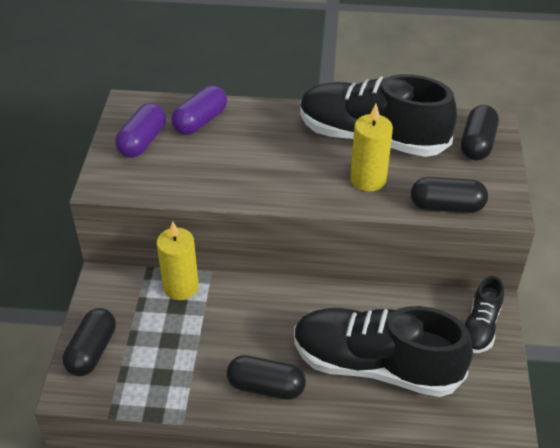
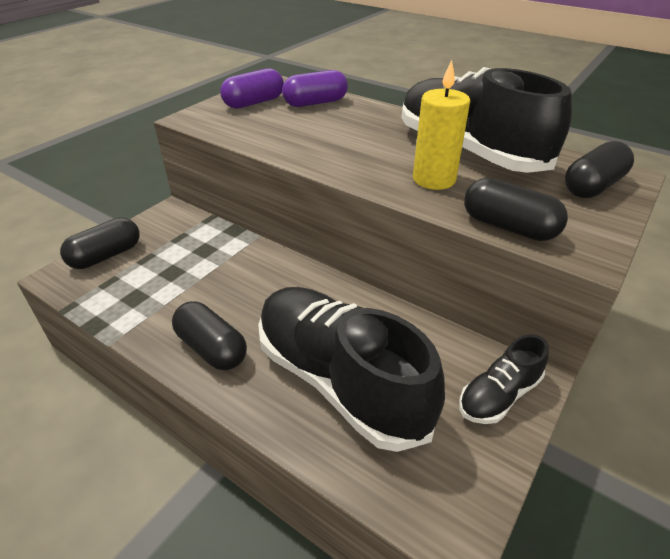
camera: 30 degrees right, 5 degrees down
yellow candle [157,221,199,300] -> none

